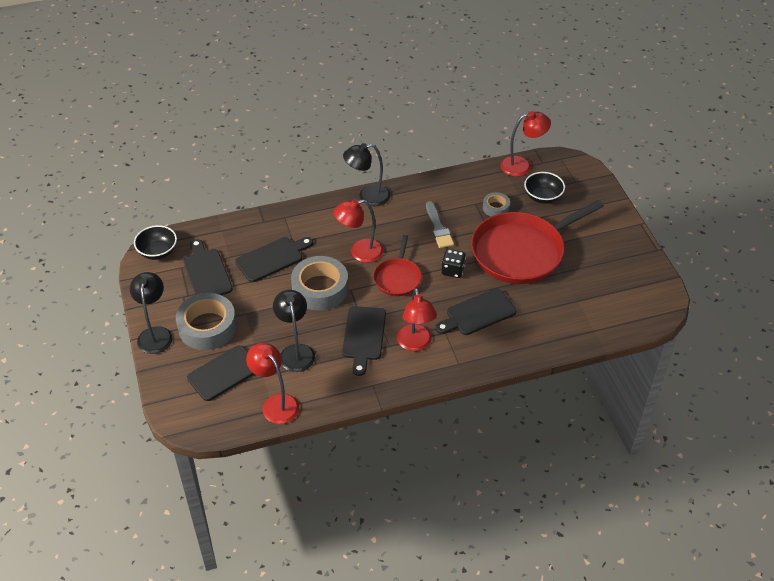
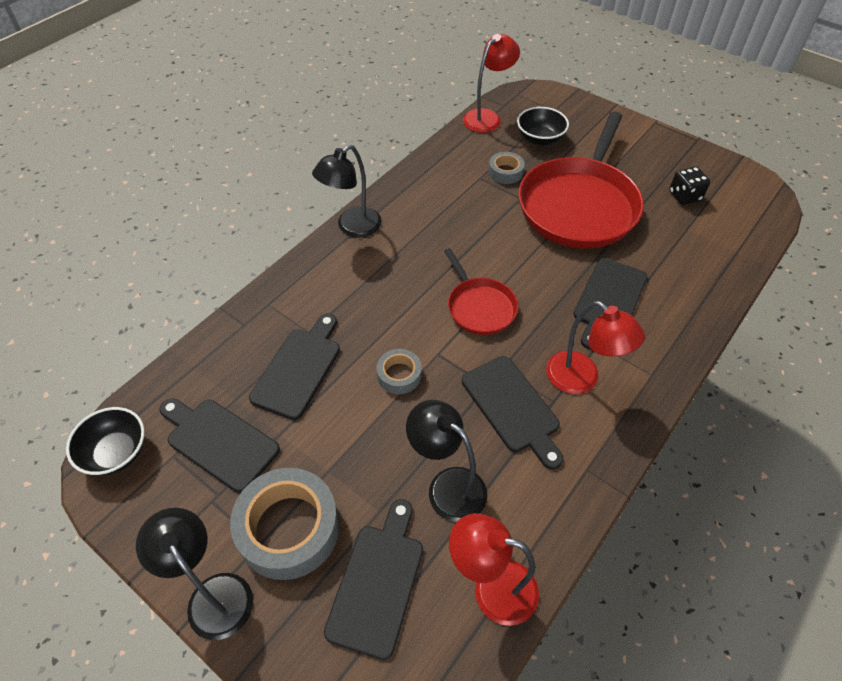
camera: 35 degrees left, 5 degrees up
grey tape [291,256,348,311] -> grey tape [377,349,422,394], size x0.51
red lamp [334,199,384,263] -> none
grey brush [426,201,454,248] -> none
black dice [441,249,466,278] -> black dice moved to [669,166,710,205]

